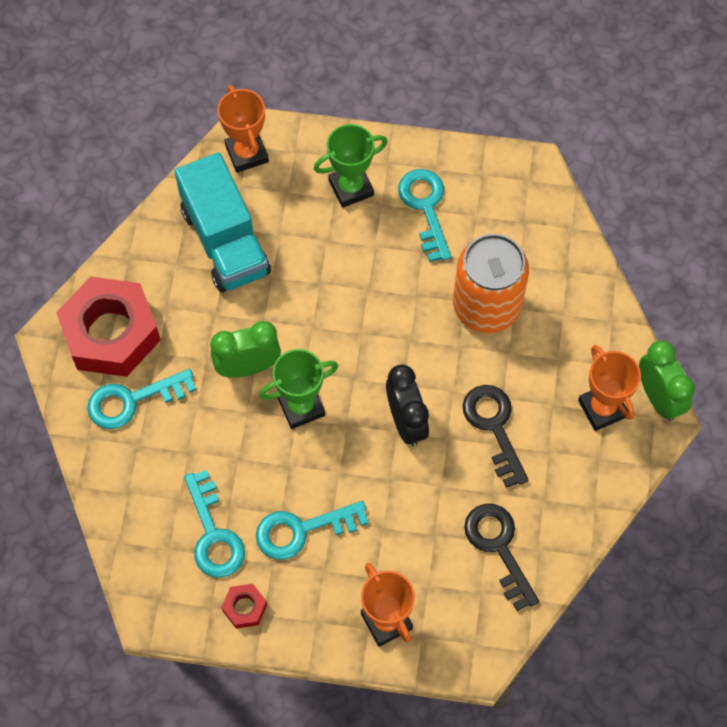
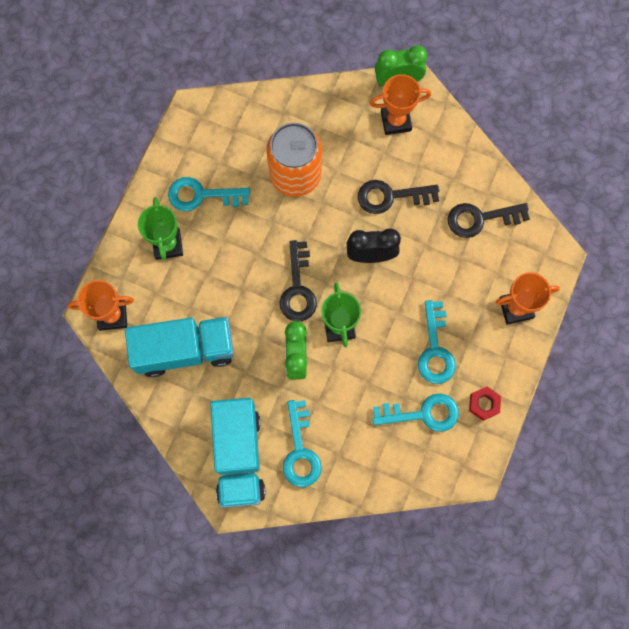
camera: 75 degrees left, 10 degrees up
red nut [56,277,161,377] -> turquoise truck [210,398,266,508]
none -> black key [280,240,317,322]

